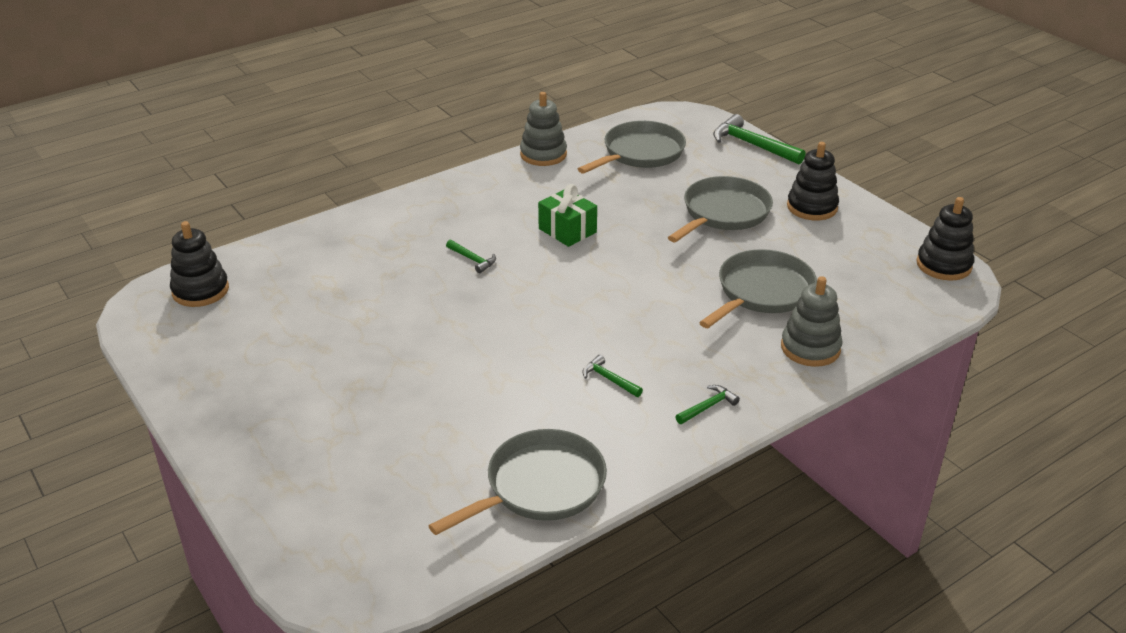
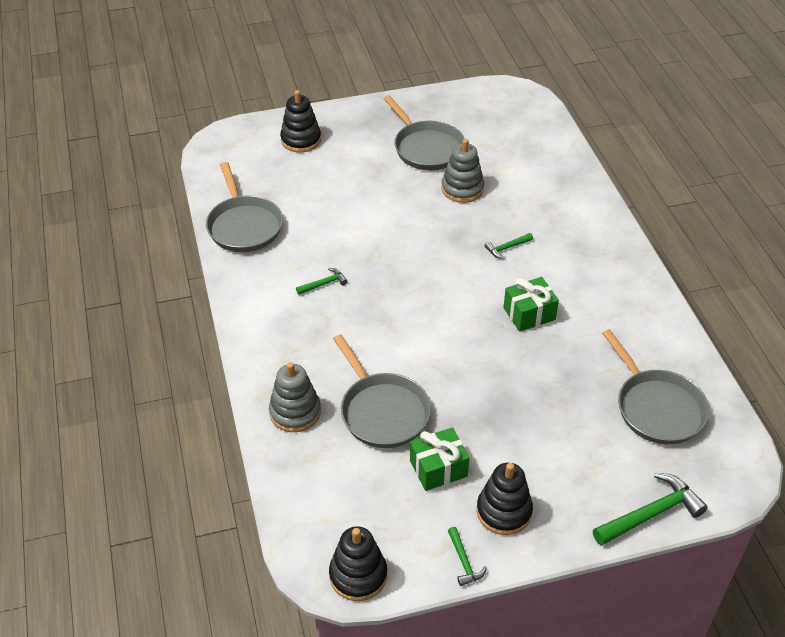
camera: 110 degrees right, 10 degrees up
black stacking toy [170,221,229,307] -> black stacking toy moved to [280,90,321,153]
grey stacking toy [520,92,567,166] -> grey stacking toy moved to [441,139,484,203]
grey pan [668,176,773,242] -> grey pan moved to [383,95,465,170]
green hammer [675,385,740,424] -> green hammer moved to [448,527,487,586]
none -> green gift [410,427,469,491]

